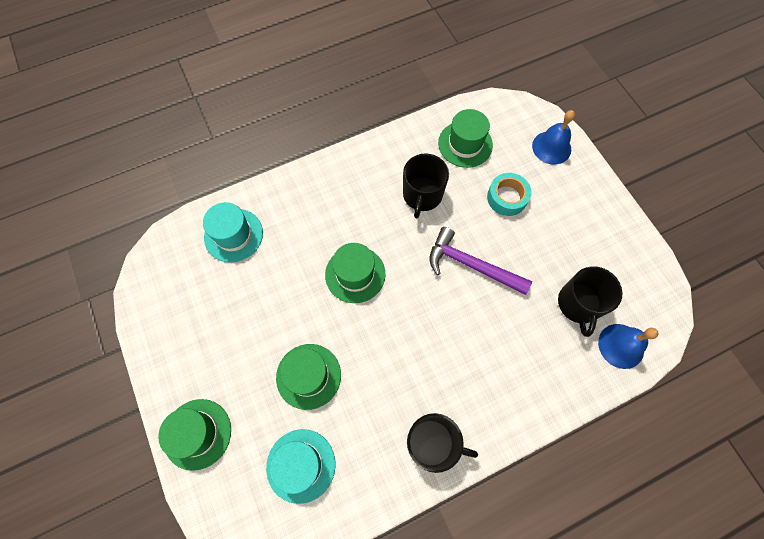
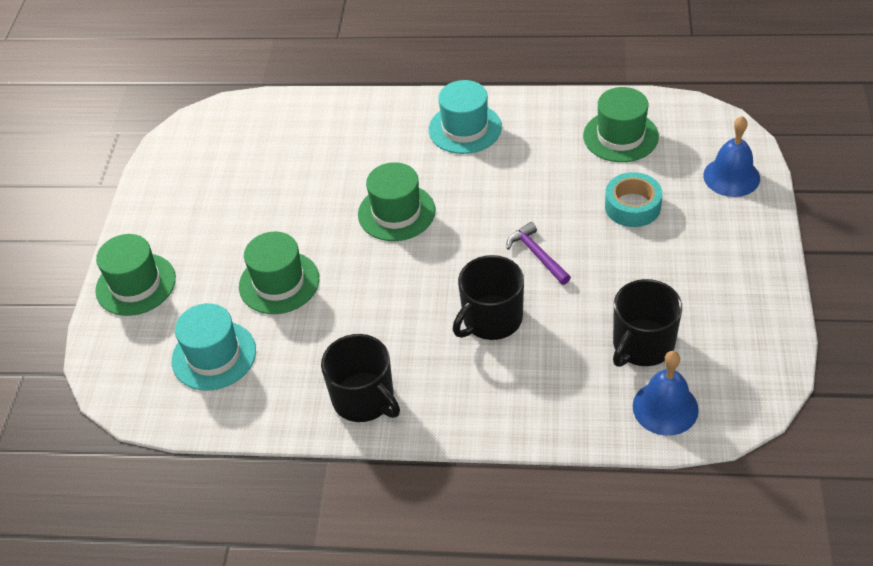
camera: 35 degrees right, 20 degrees down
turquoise hat [203,202,263,262] -> turquoise hat moved to [429,80,502,154]
black mug [403,154,449,218] -> black mug moved to [453,255,524,340]
purple hammer [429,227,532,295] -> purple hammer [507,222,571,285], size x0.59

